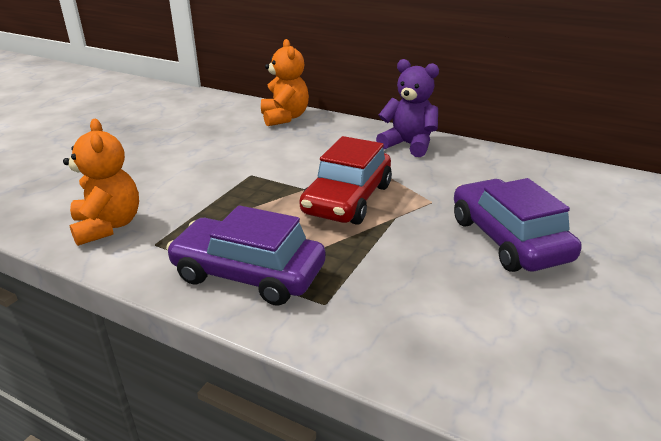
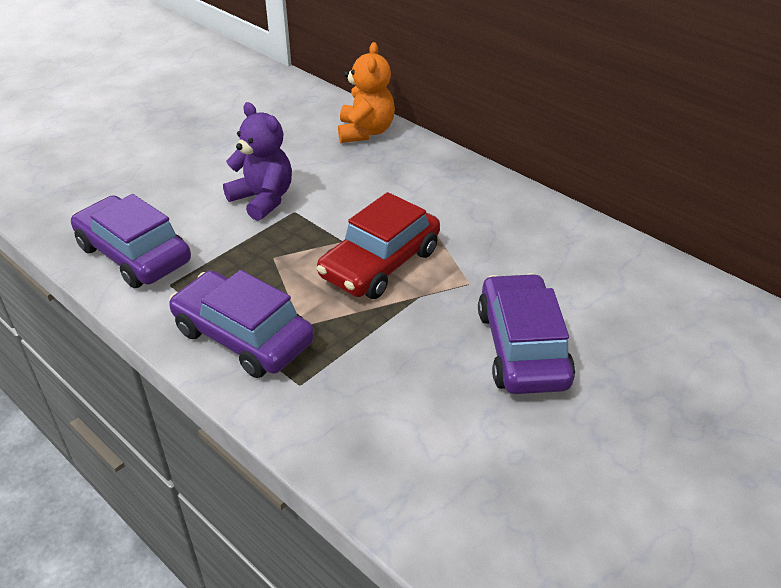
camera: 15 degrees right, 10 degrees up
orange teddy bear [63,119,139,246] -> purple car [71,194,191,288]
purple teddy bear [376,59,439,157] -> purple teddy bear moved to [223,102,292,221]

